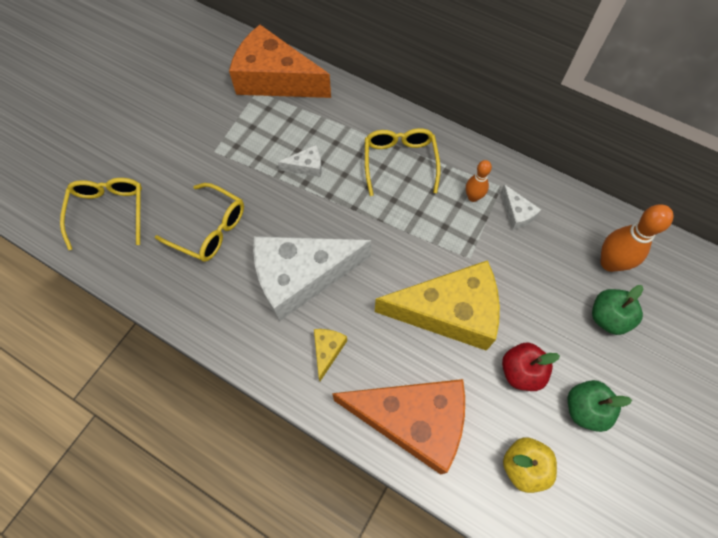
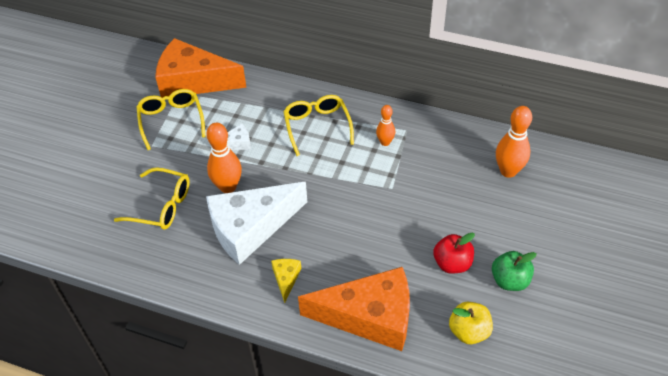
camera: 10 degrees left, 15 degrees down
yellow glasses [60,178,142,250] -> yellow glasses moved to [136,89,205,150]
yellow cheese [375,260,500,351] -> none
white cheese [501,184,541,230] -> none
green apple [592,285,643,335] -> none
none -> orange bowling pin [206,123,242,193]

